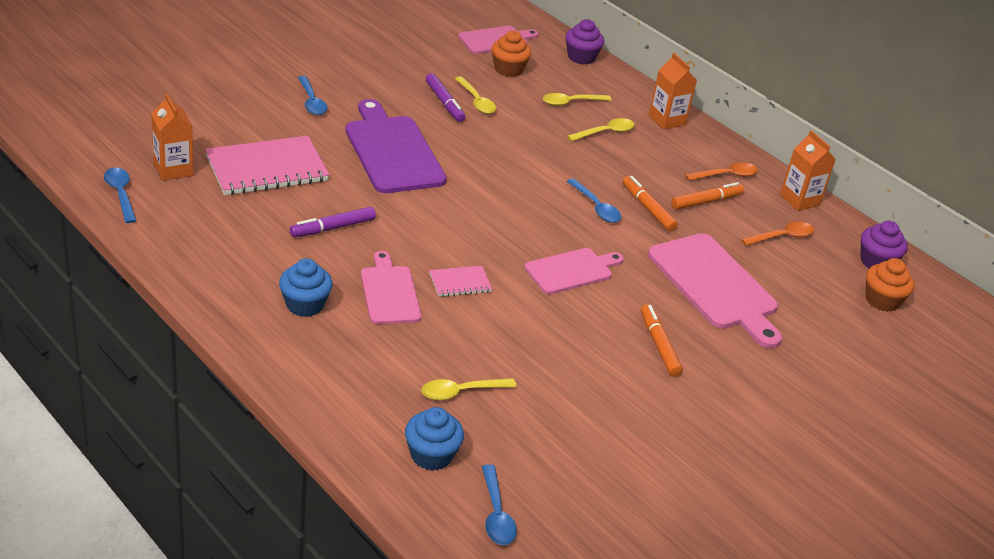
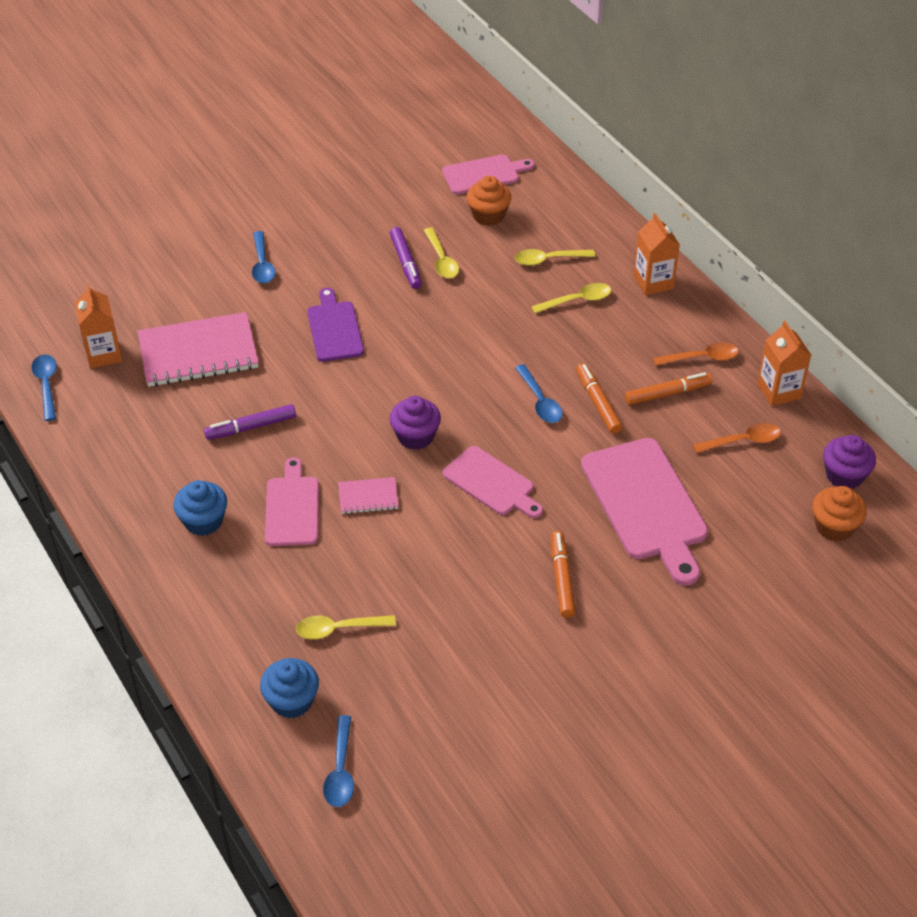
camera: 15 degrees right, 10 degrees up
purple cutting board [345,99,447,193] -> purple cutting board [307,288,364,362], size x0.61
pink cutting board [525,248,624,294] -> pink cutting board turned 60 degrees clockwise [443,446,543,518]
purple cupcake [565,19,604,65] -> purple cupcake moved to [390,396,441,450]

